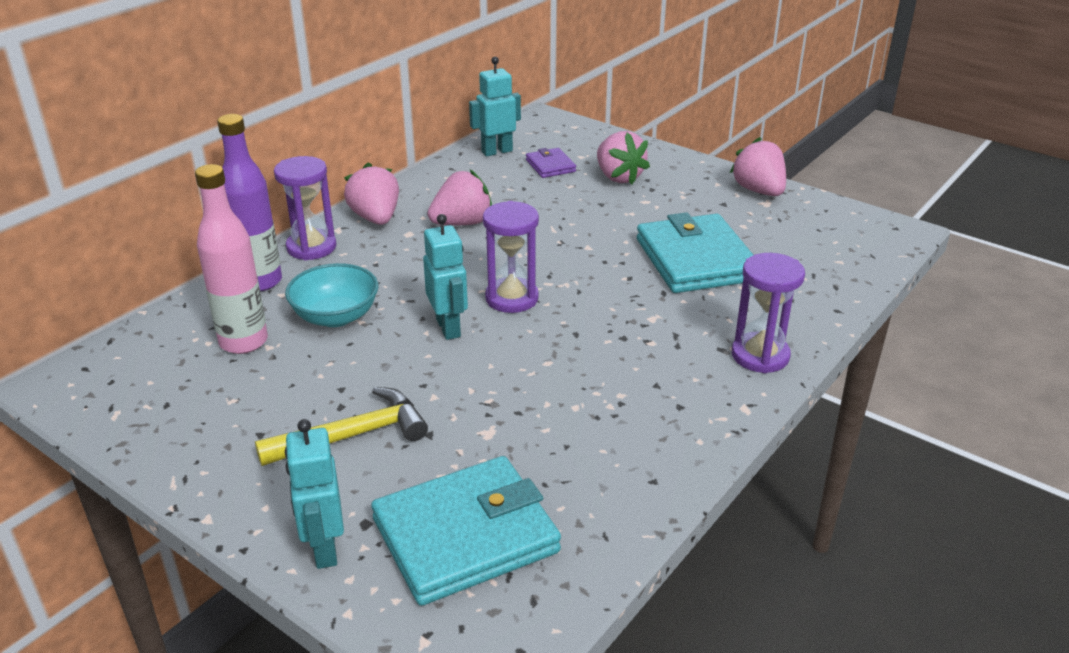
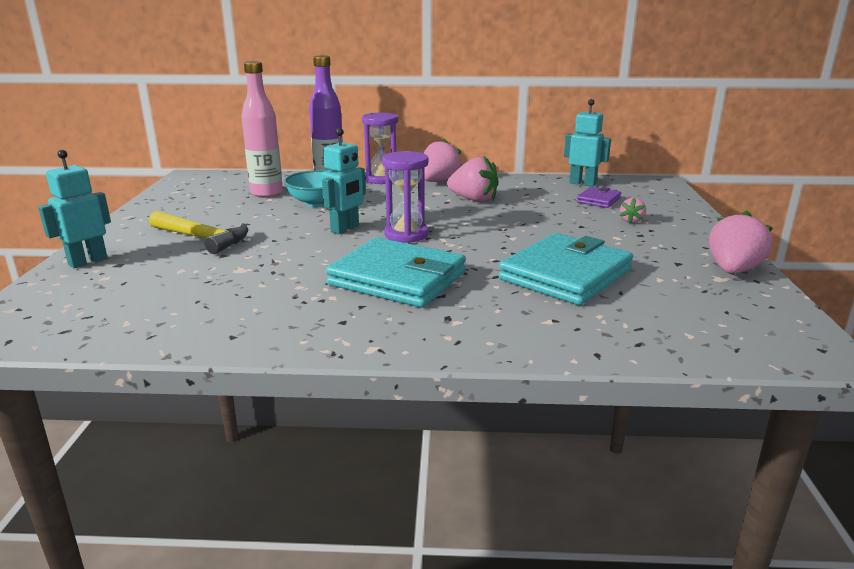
camera: 55 degrees right, 10 degrees down
turquoise wallet [371,456,561,606] -> turquoise wallet moved to [326,237,466,308]
pink strawberry [597,131,650,185] -> pink strawberry [619,197,646,223], size x0.52
purple hourglass [732,253,805,373] -> none

